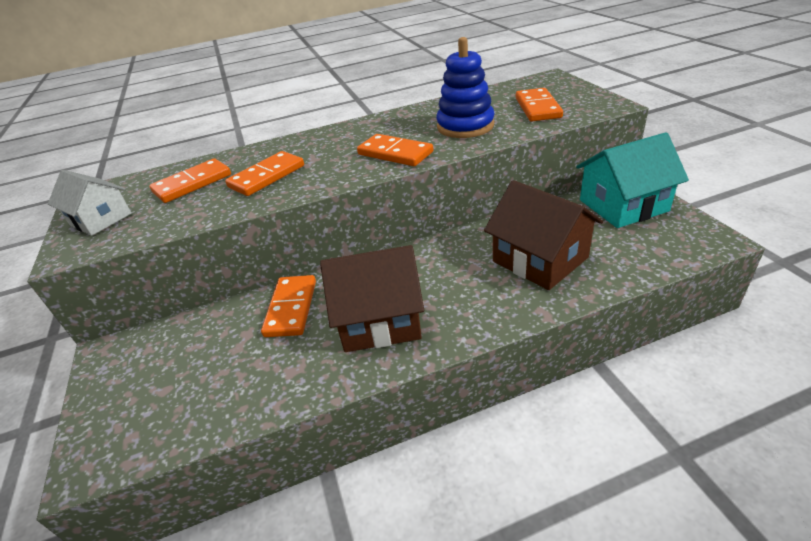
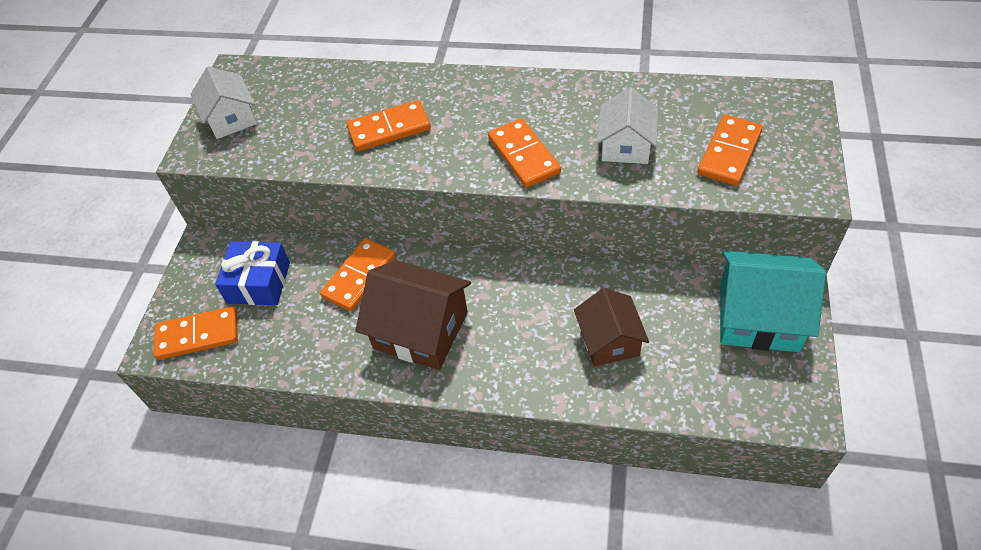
camera: 30 degrees right, 15 degrees up
orange domino [149,158,231,203] -> orange domino moved to [154,306,238,360]
blue stacking toy [436,37,495,138] -> white house [597,87,658,164]
brown house [484,180,603,290] -> brown house [574,288,649,367], size x0.65
none -> blue gift [215,241,290,305]

